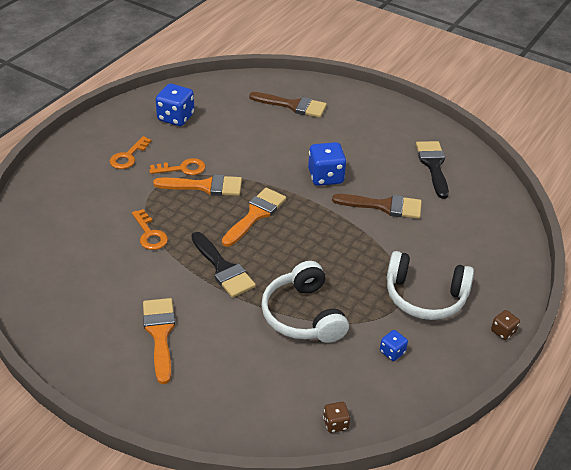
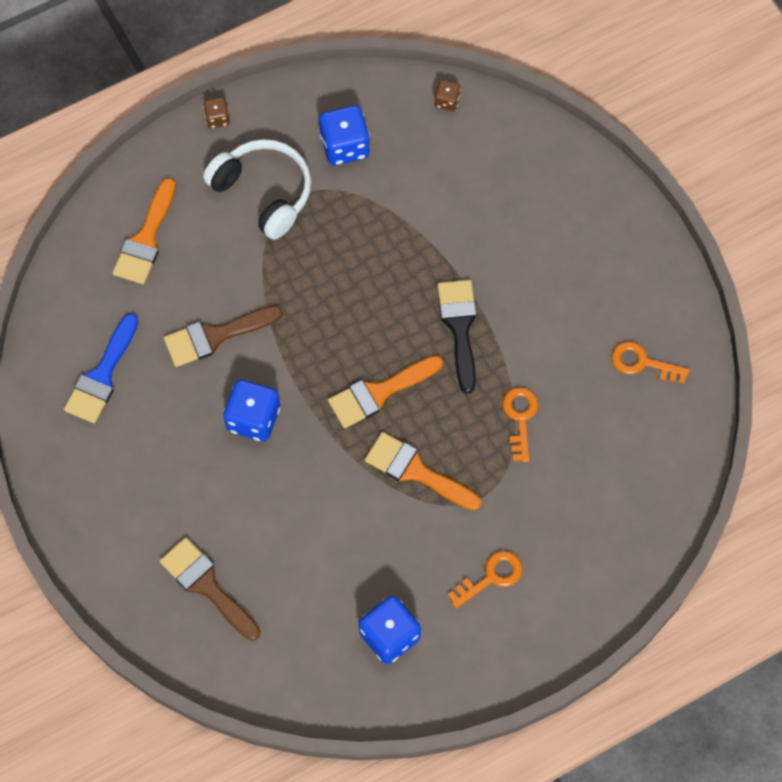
camera: 150 degrees left, 25 degrees up
orange brush [143,298,175,384] -> orange brush moved to [112,178,176,284]
orange key [149,158,205,175] -> orange key moved to [612,341,690,384]
white headphones [261,261,349,343] -> none
brown brush [332,194,422,219] -> brown brush turned 60 degrees counterclockwise [164,305,283,367]
blue dice [380,330,408,361] -> blue dice [319,105,370,166], size x1.91
black brush [416,141,449,199] -> blue brush [64,313,138,423]

